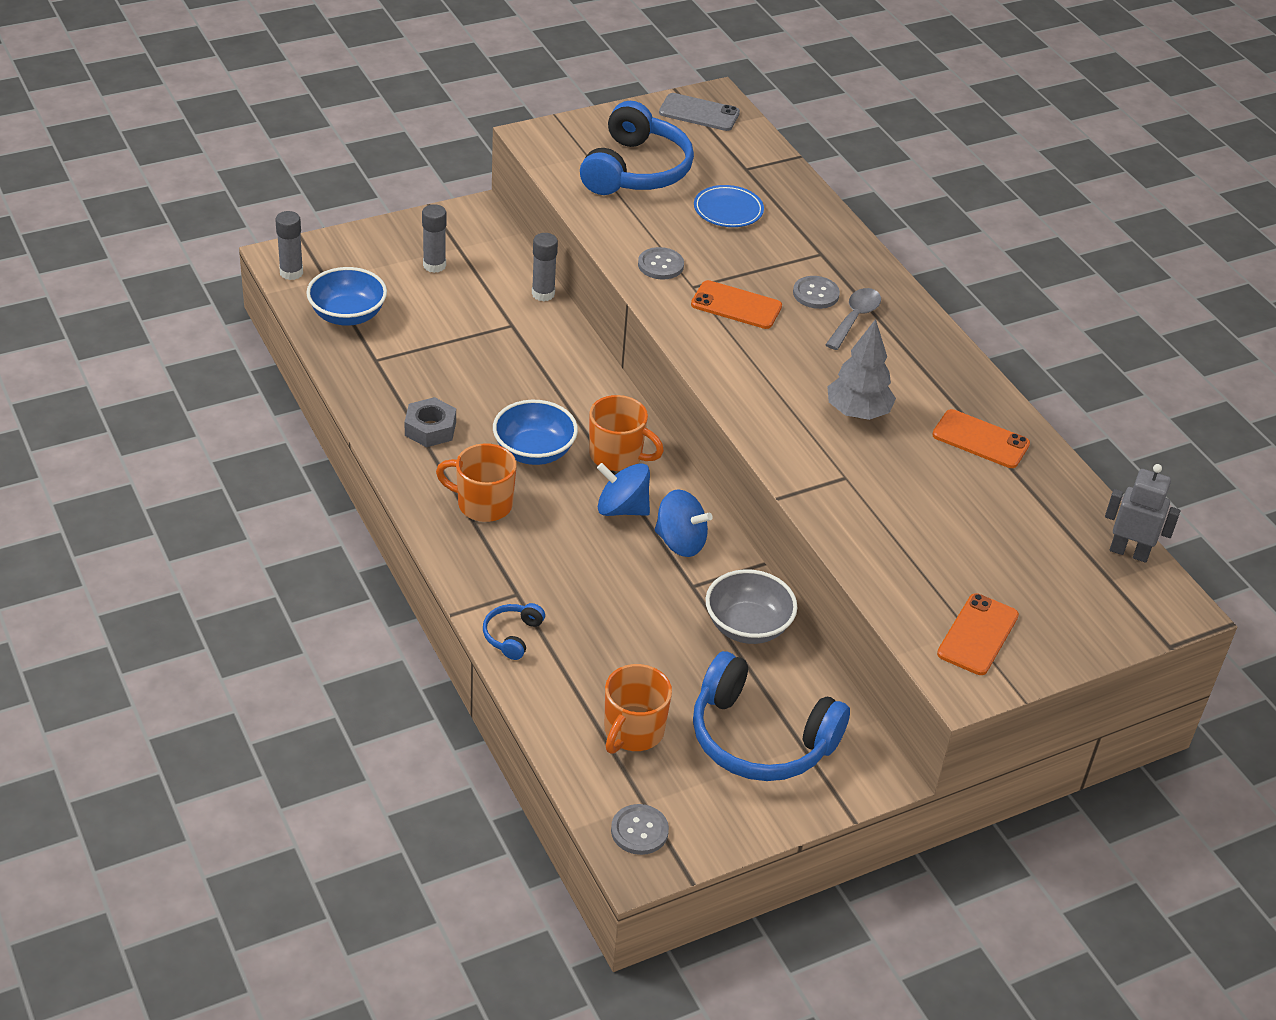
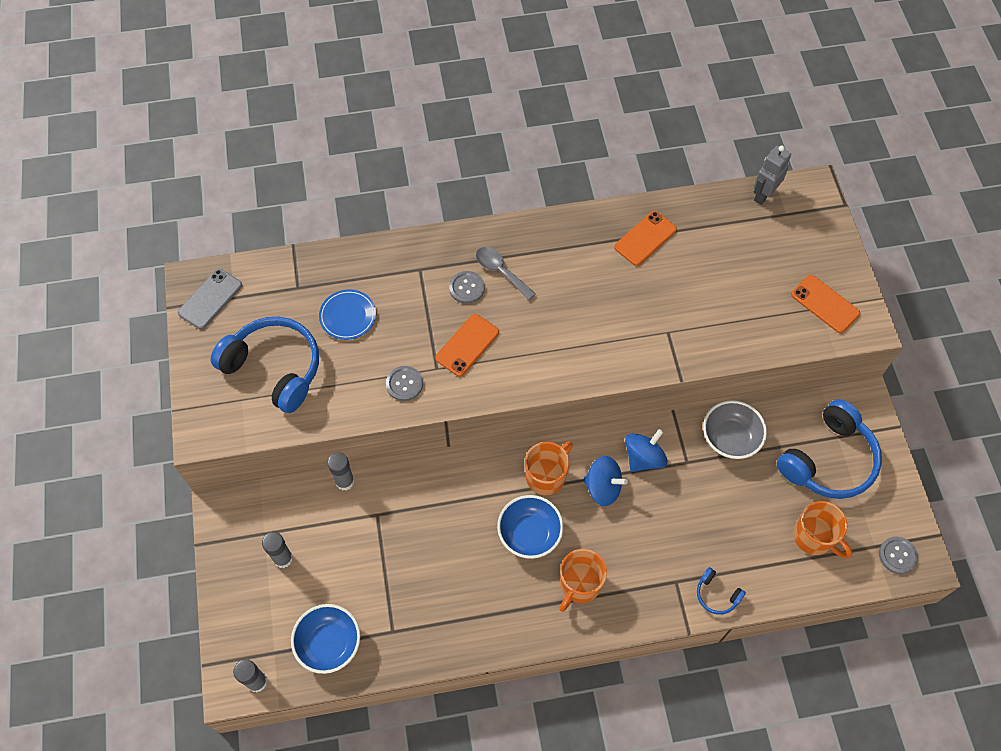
camera: 70 degrees left, 20 degrees up
grey nut [405,397,456,447] -> none
blue spinning top [597,463,650,516] -> blue spinning top turned 105 degrees counterclockwise [583,456,628,506]
grey tree [827,319,896,420] -> none

